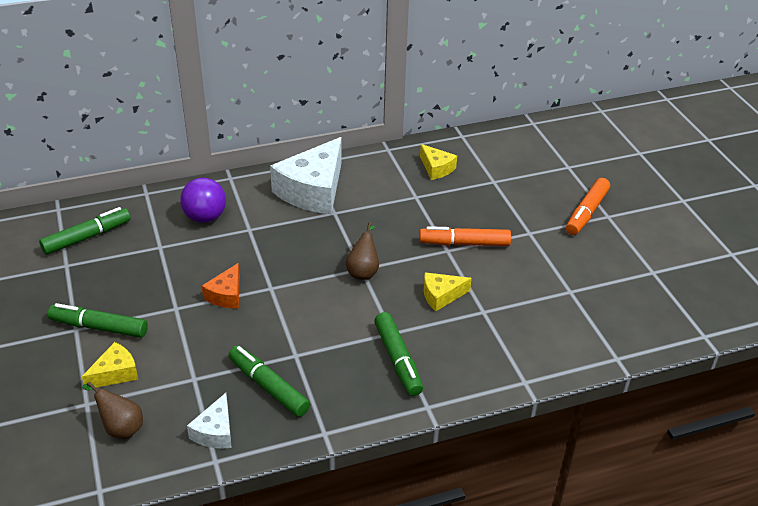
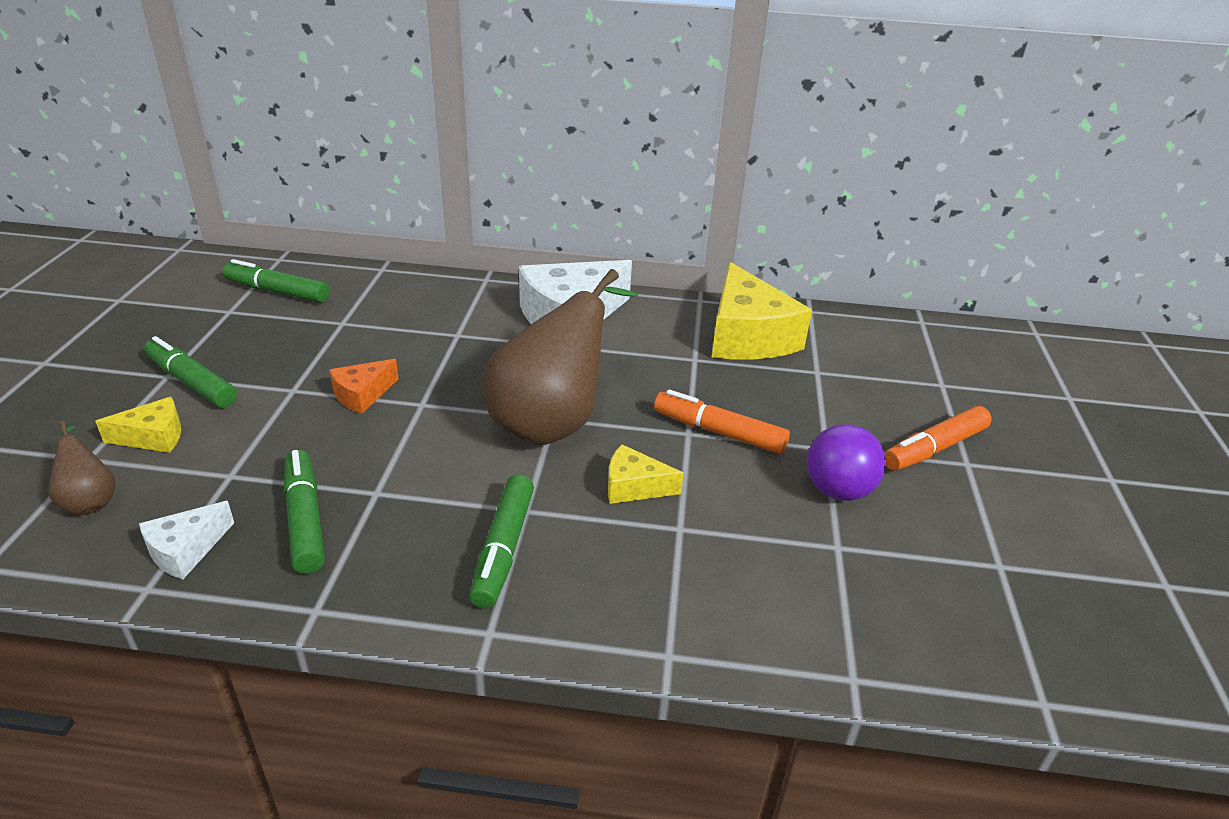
camera: 25 degrees right, 5 degrees down
green marker [39,207,131,255] -> green marker turned 150 degrees counterclockwise [223,259,329,303]
purple ball [180,178,226,223] -> purple ball moved to [807,424,886,501]
brown pear [346,223,379,280] -> brown pear [484,269,638,446], size x2.26
yellow cheese [420,144,457,180] -> yellow cheese [712,262,812,360], size x2.04

